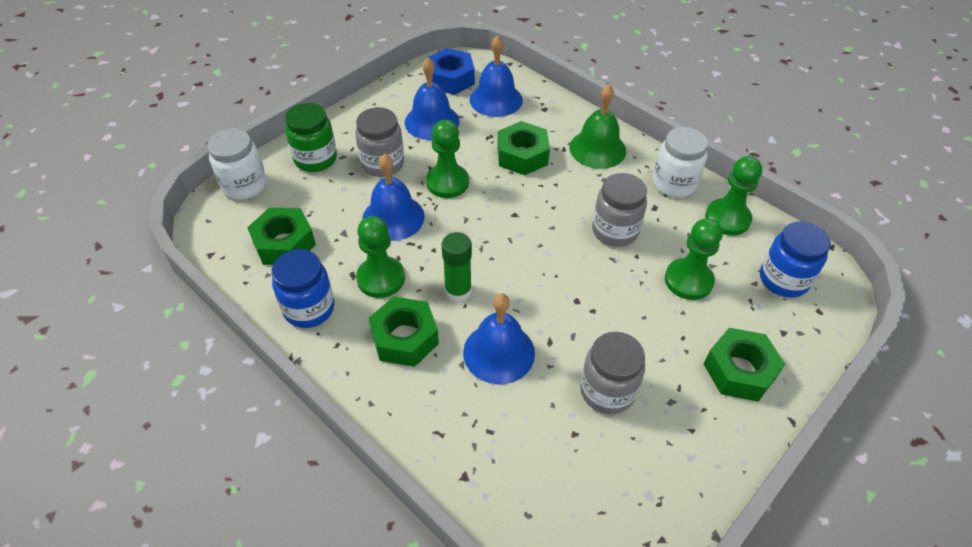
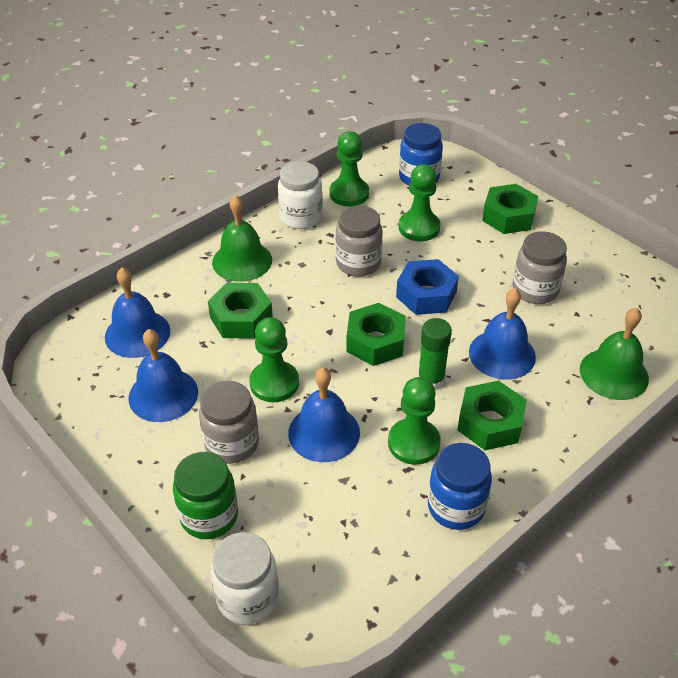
camera: 85 degrees left, 5 degrees down
green nut [247,207,316,265] -> green nut moved to [346,303,406,366]
blue nut [429,48,475,95] -> blue nut moved to [396,259,459,315]
none -> green bell [580,308,649,400]

